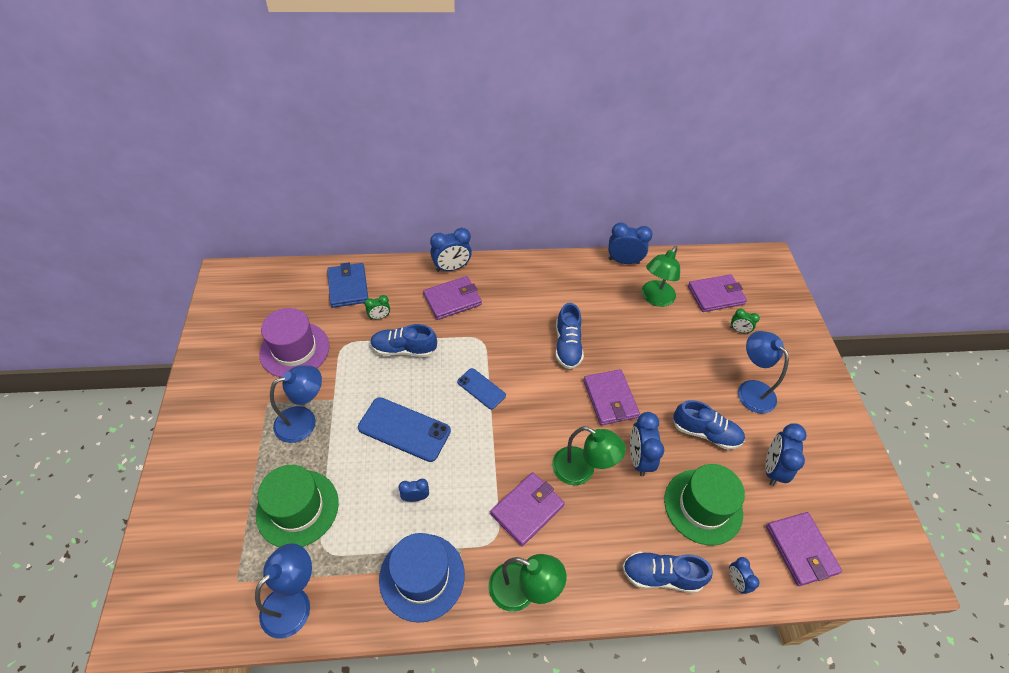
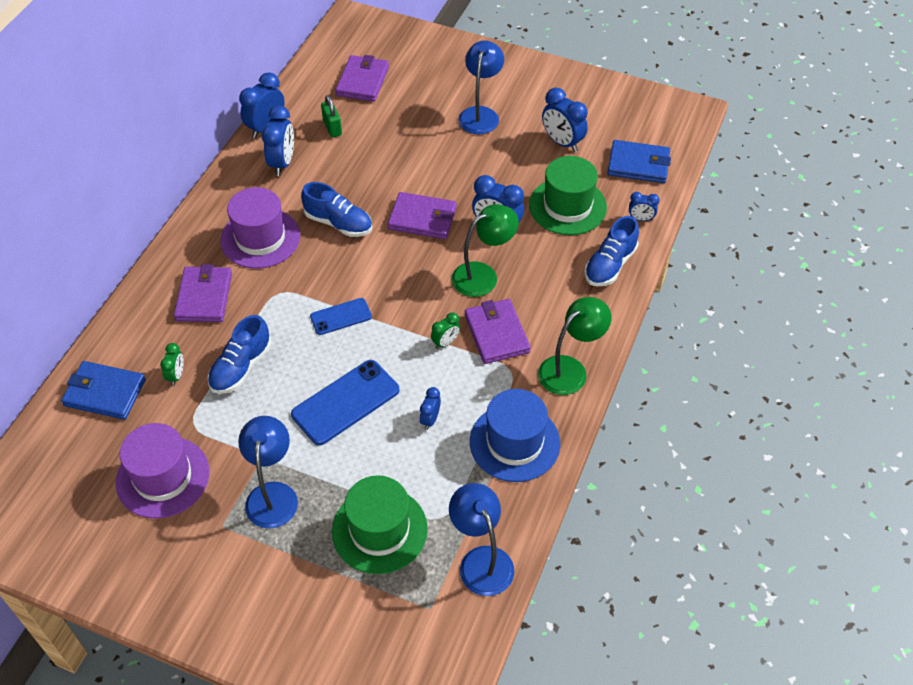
camera: 60 degrees left, 0 degrees up
blue clock [430,228,472,272] -> blue clock moved to [262,105,294,176]
green lamp [642,246,680,307] -> green padlock [321,95,342,138]
blue shoe [673,400,745,450] -> none
green clock [730,309,760,334] -> green clock moved to [431,313,460,349]
blue lamp [738,331,789,414] -> blue lamp turned 105 degrees clockwise [458,40,504,134]
purple wallet [766,512,842,586] -> blue wallet [608,140,671,183]
none -> purple hat [220,187,300,269]

